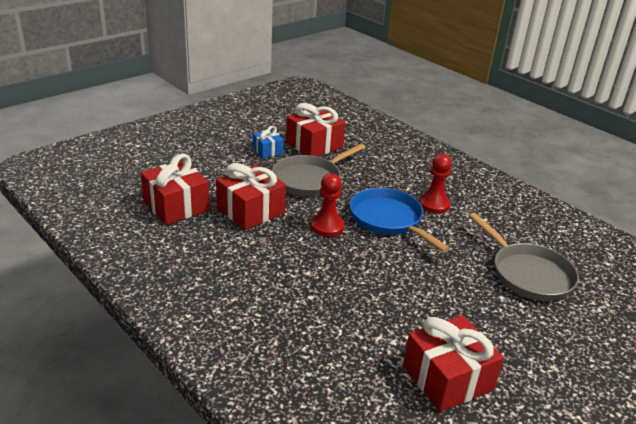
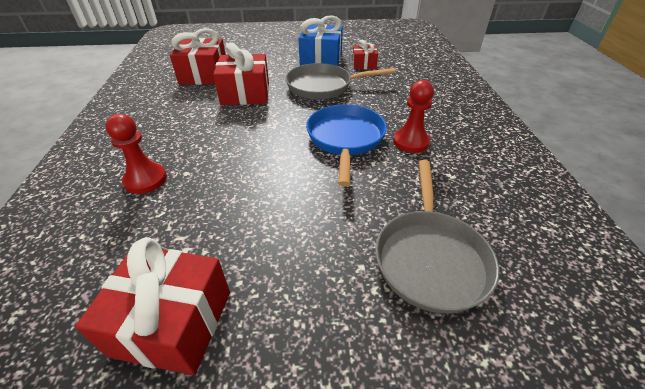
camera: 40 degrees right, 10 degrees up
blue gift [252,126,284,158] -> blue gift [298,15,343,66], size x1.79
red gift [286,103,345,157] -> red gift [353,40,378,69], size x0.56
red pawn [311,173,344,237] -> red pawn moved to [105,114,167,194]

